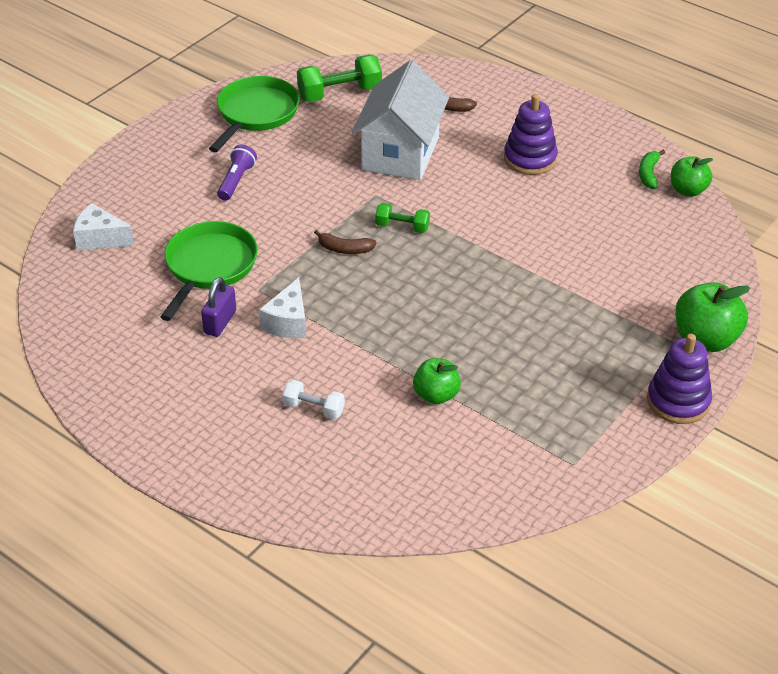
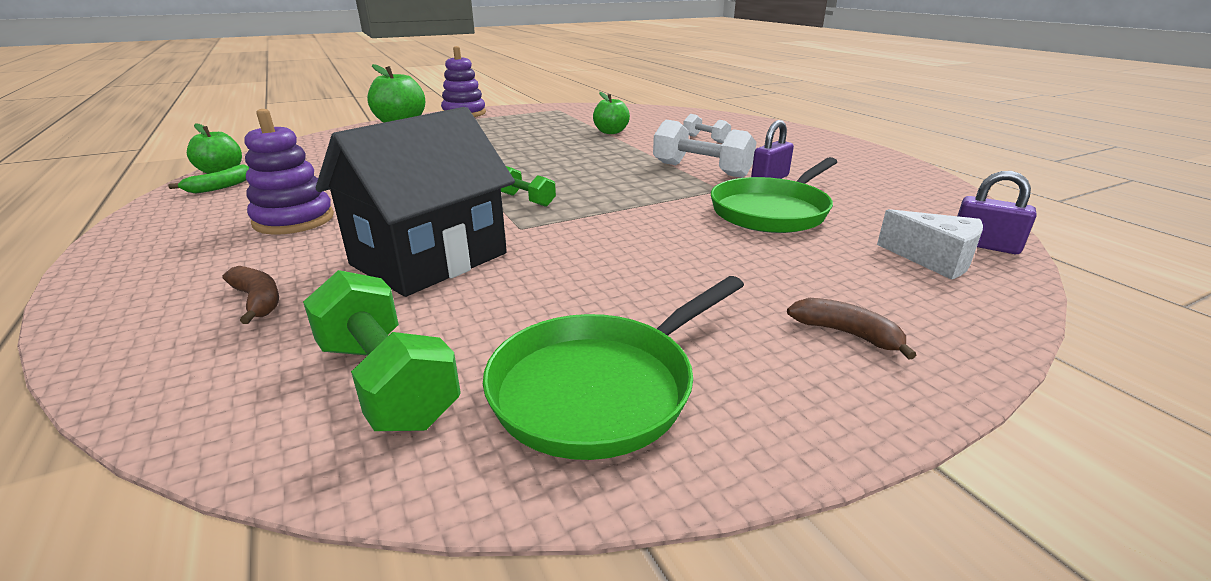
camera: 155 degrees left, 15 degrees down
purple flashlight [217,144,257,201] -> none
white cheese [259,278,306,338] -> white dumbbell [653,120,757,178]
green dumbbell [297,55,382,102] -> green dumbbell turned 45 degrees clockwise [303,270,461,431]
brown banana [314,230,377,254] -> brown banana moved to [787,298,916,359]
white house [352,60,449,180] -> black house [315,107,515,297]
none -> purple padlock [958,171,1037,254]

